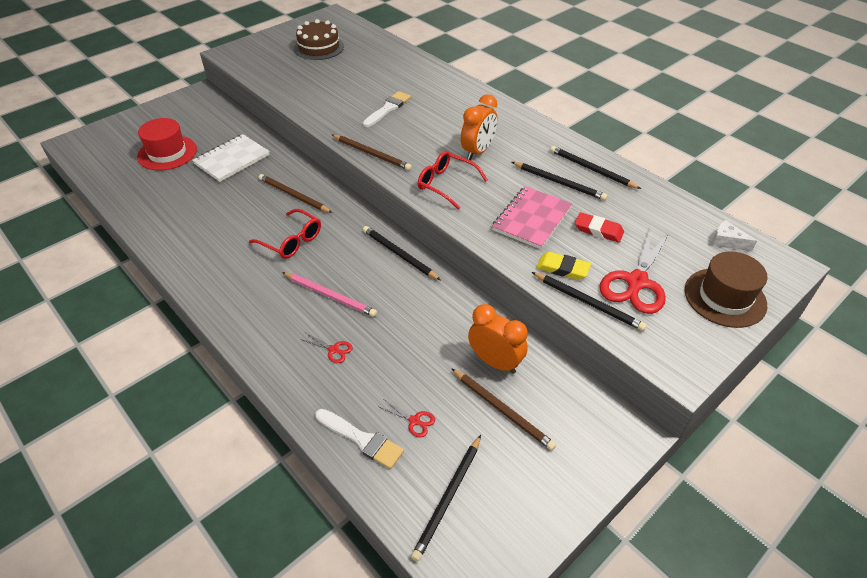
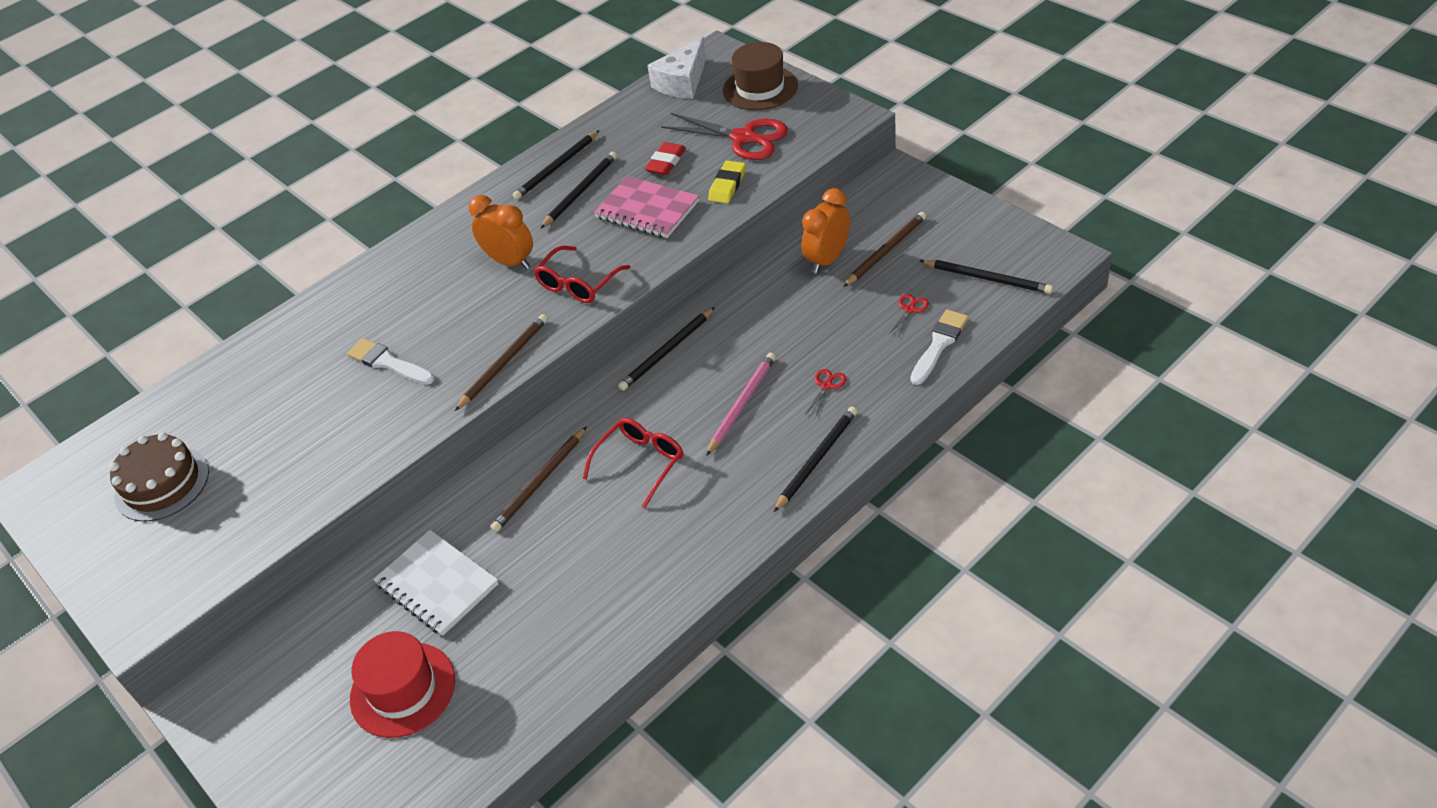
camera: 85 degrees left, 0 degrees up
black pencil [532,272,647,331] -> black pencil moved to [774,407,857,512]
white cheese [712,220,757,251] -> white cheese [647,37,706,99], size x1.79

